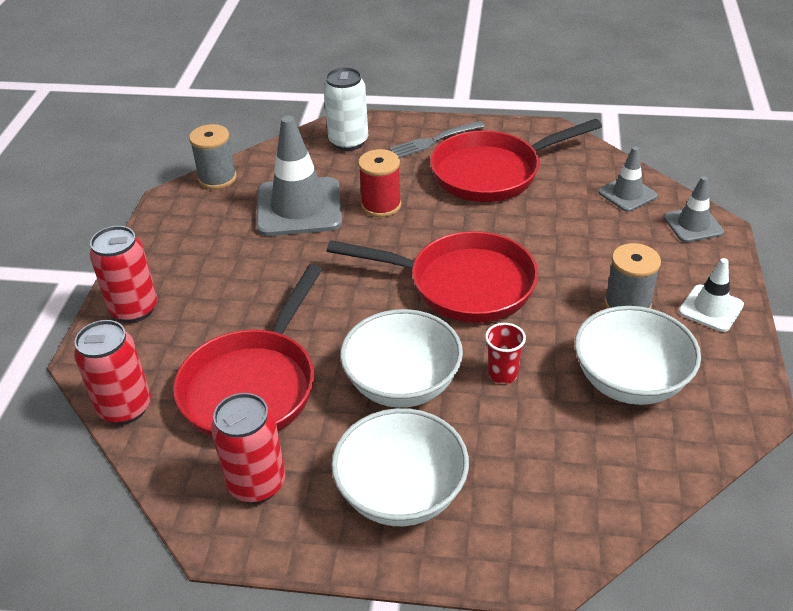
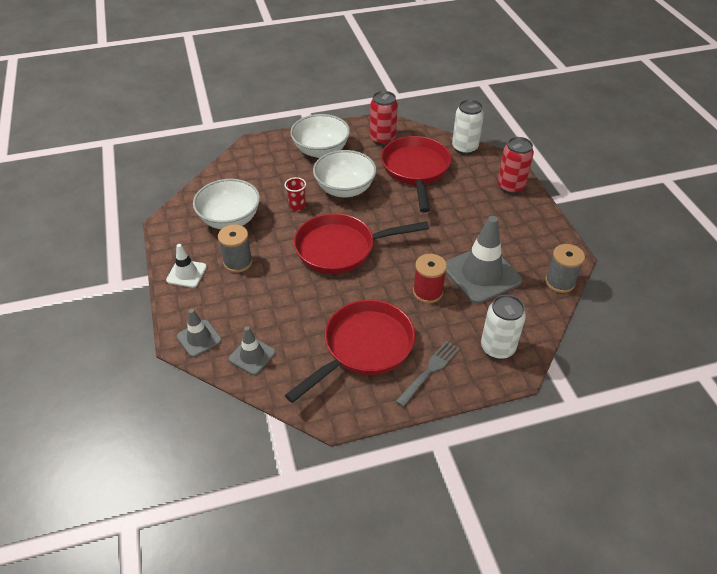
camera: 155 degrees right, 5 degrees up
red can [74,320,151,425] -> white can [452,100,484,155]

